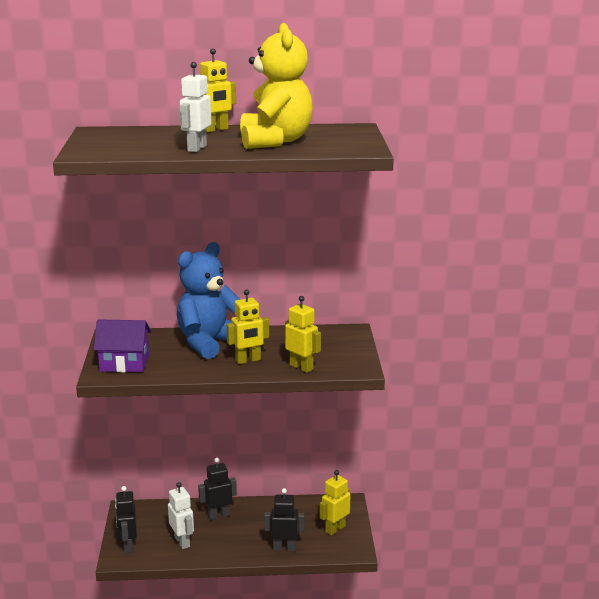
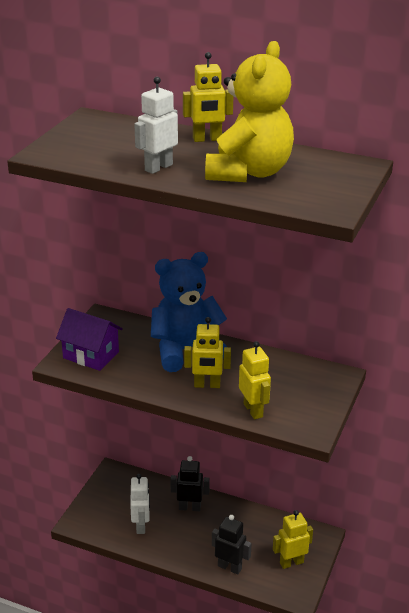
camera: 25 degrees right, 10 degrees up
black robot [115,486,137,553] -> none

